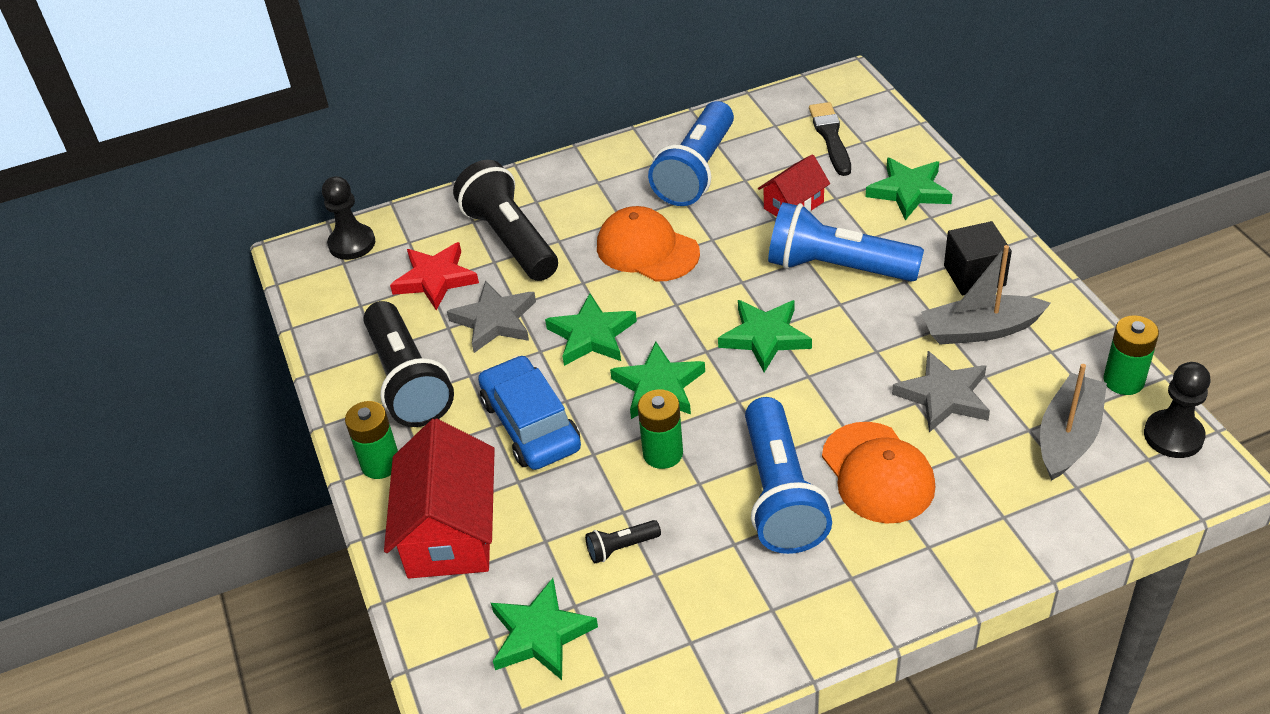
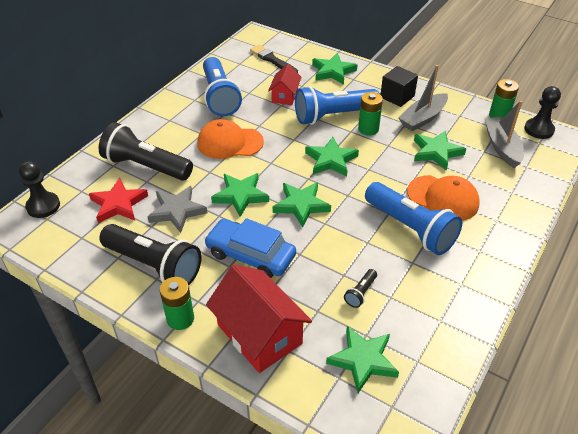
camera: 40 degrees left, 0 degrees up
green battery [637,389,683,469] -> green battery moved to [358,92,383,136]
grey star [892,351,990,433] -> green star [414,131,466,171]

